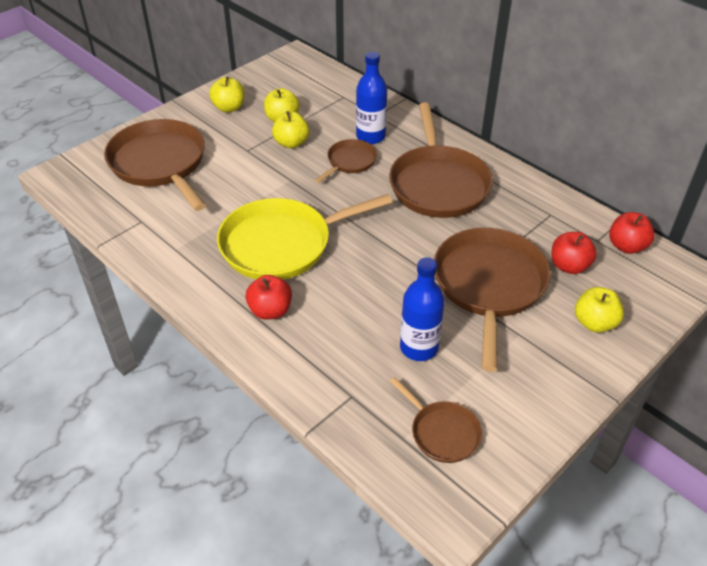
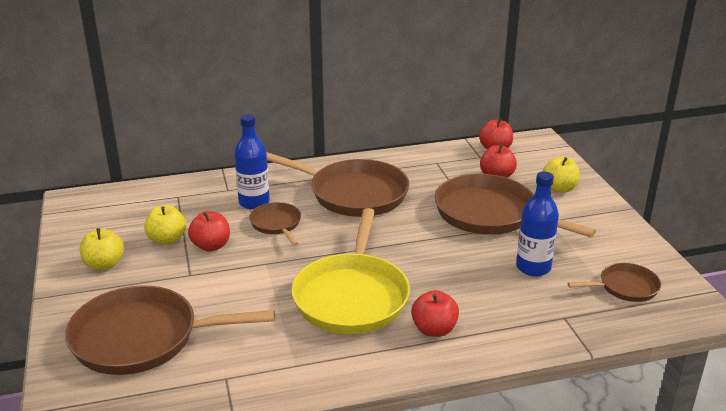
camera: 60 degrees left, 15 degrees down
yellow apple [272,111,309,148] -> red apple [188,211,230,252]

